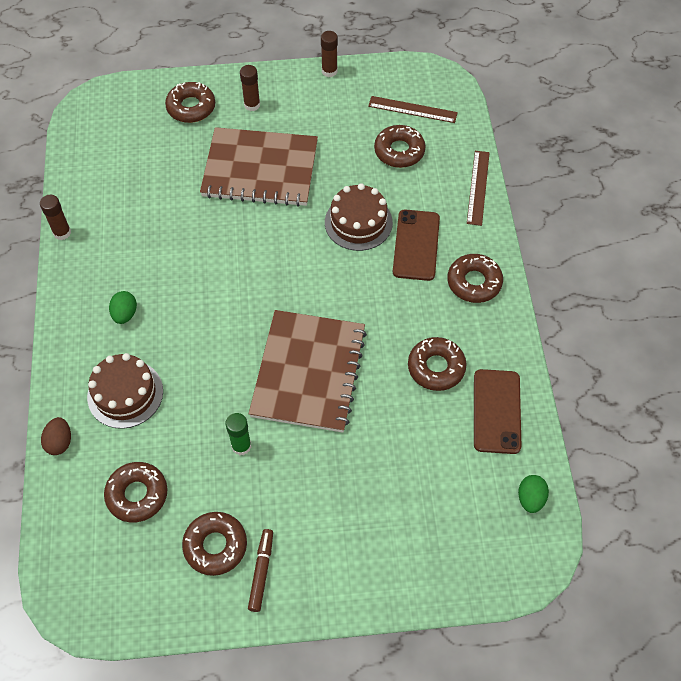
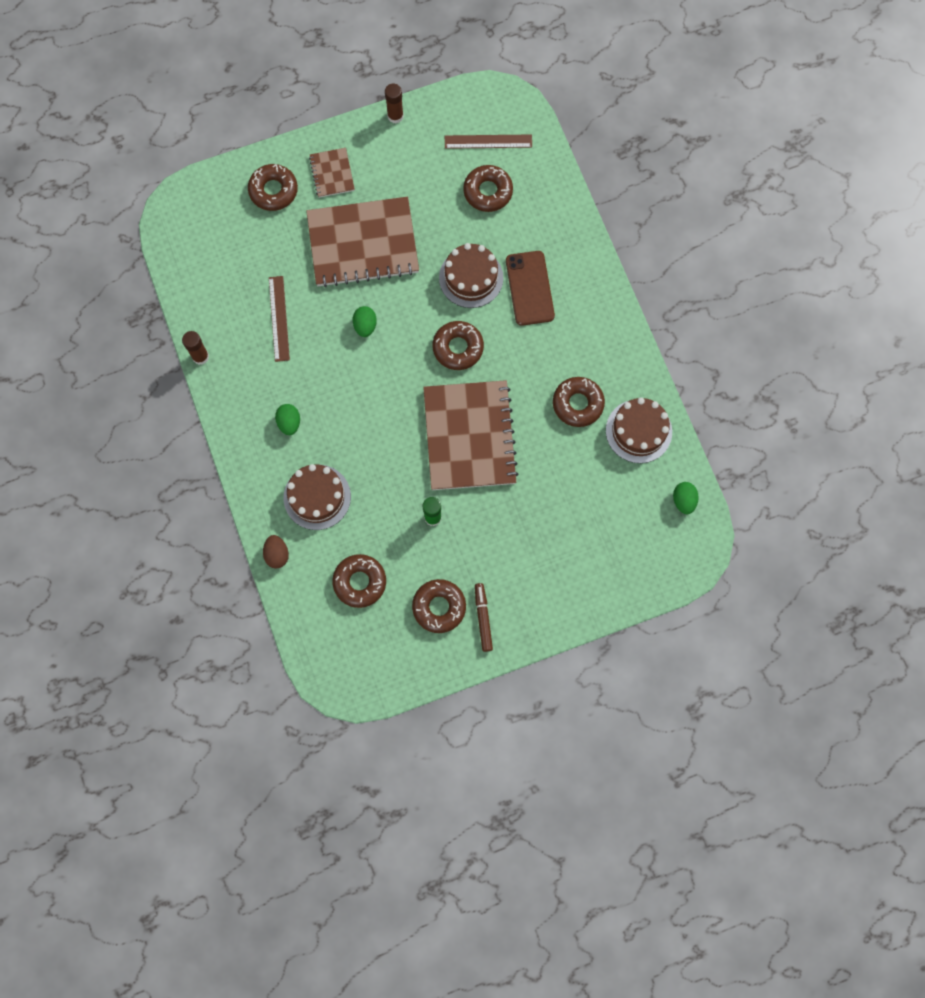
camera: 15 degrees left, 15 degrees up
brown glue stick [240,65,260,111] -> brown notebook [309,148,355,198]
brown donut [447,254,503,303] -> brown donut moved to [433,321,484,370]
brown ruler [467,151,490,226] -> brown ruler moved to [269,276,290,362]
brown phone [474,369,521,454] -> brown cake [606,398,672,463]
none -> green egg [353,306,377,337]

